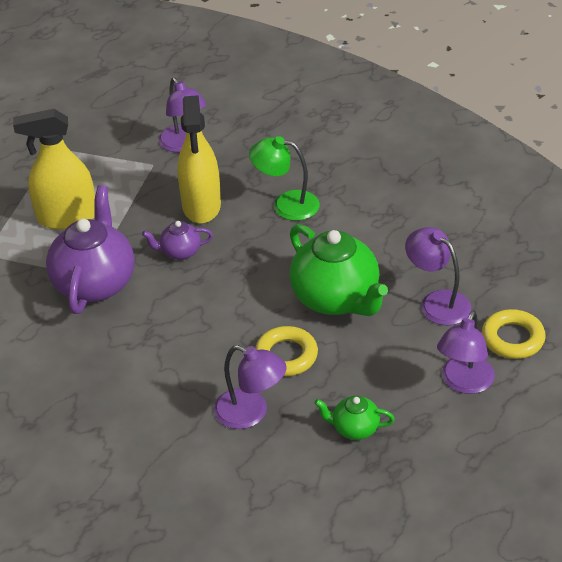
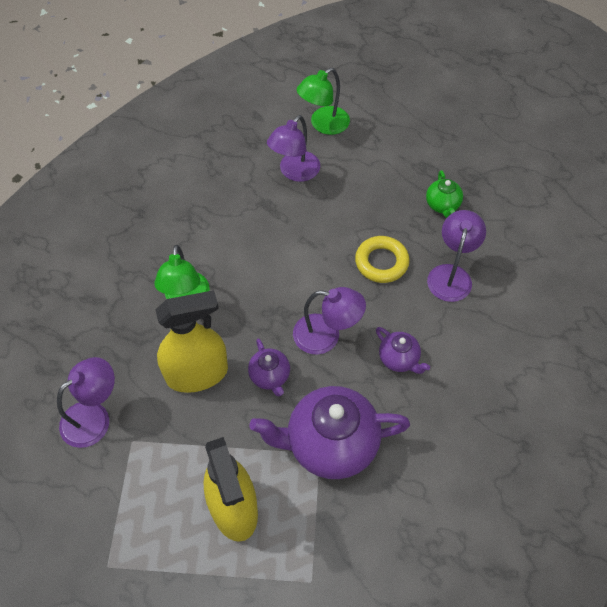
camera: 105 degrees left, 15 degrees up
green teapot [290,224,388,316] -> none
purple lamp [437,310,495,394] -> purple lamp moved to [293,287,366,355]
yellow ring [482,309,546,359] -> green lamp [297,68,350,135]
none -> purple teapot [376,327,430,374]

